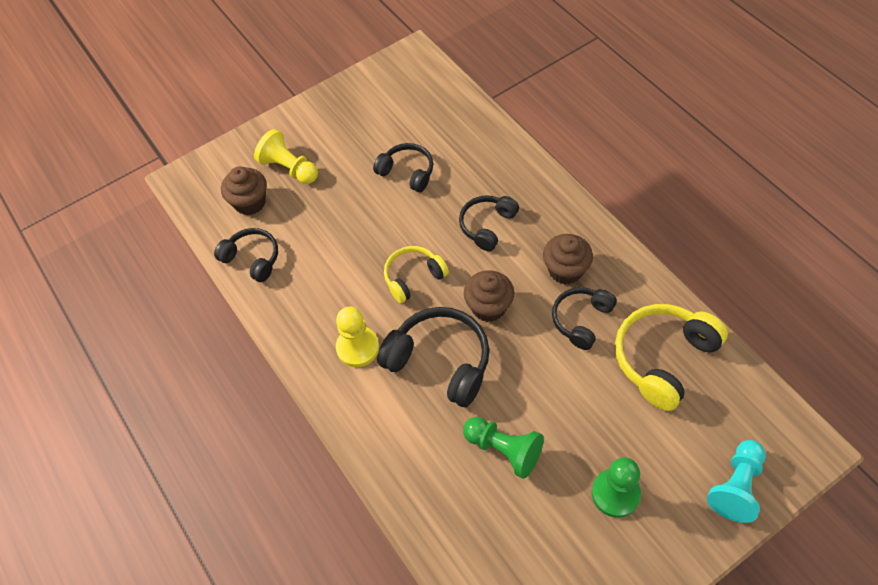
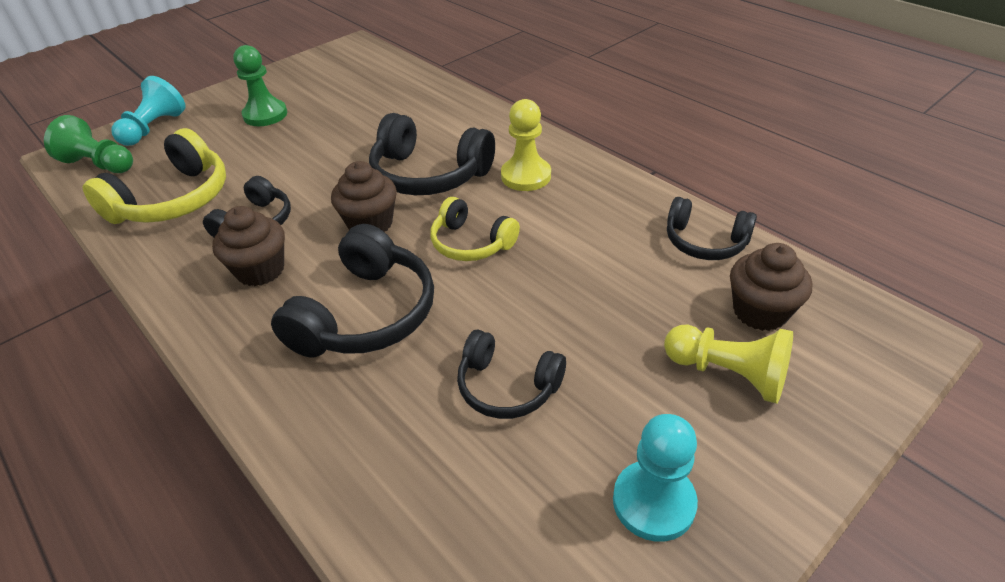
camera: 170 degrees right, 15 degrees down
yellow headphones [384,246,449,303] -> yellow headphones turned 75 degrees clockwise [431,197,520,261]
black headphones [459,195,519,251] -> black headphones [271,224,434,357], size x1.61
green pawn [463,417,544,479] -> green pawn moved to [44,115,133,173]
none -> turquoise pawn [613,414,698,542]

